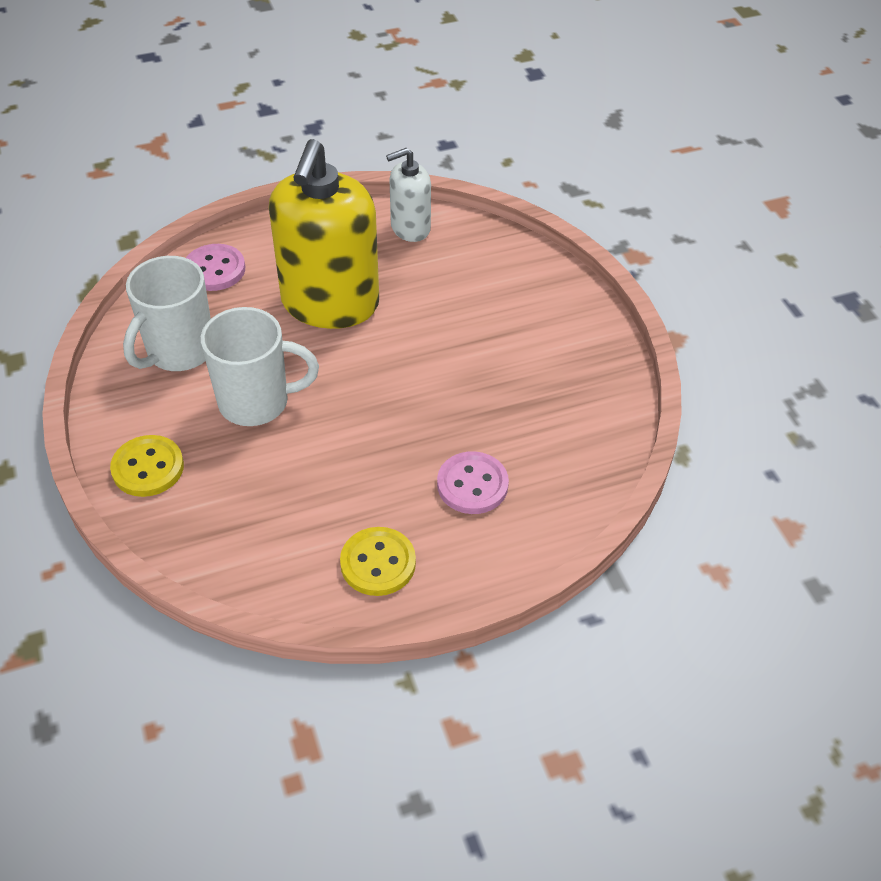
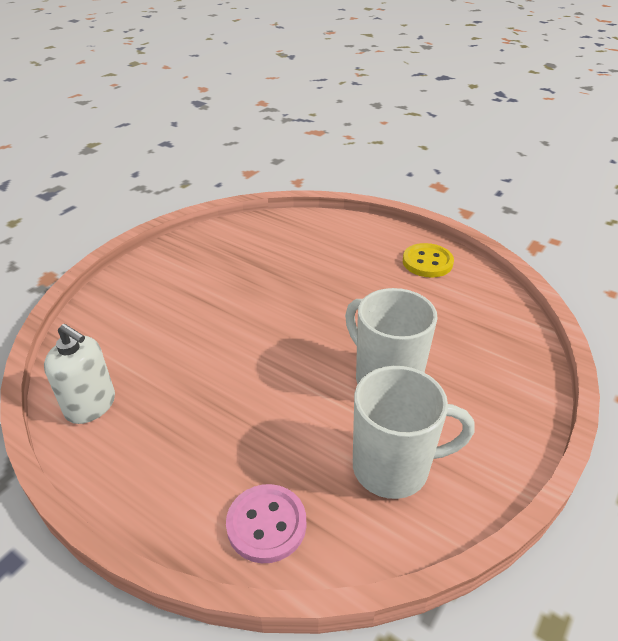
camera: 125 degrees left, 10 degrees down
yellow button [110,435,184,497] -> none
yellow soap dispenser [269,139,379,329] -> none
pink button [437,451,509,514] -> none

